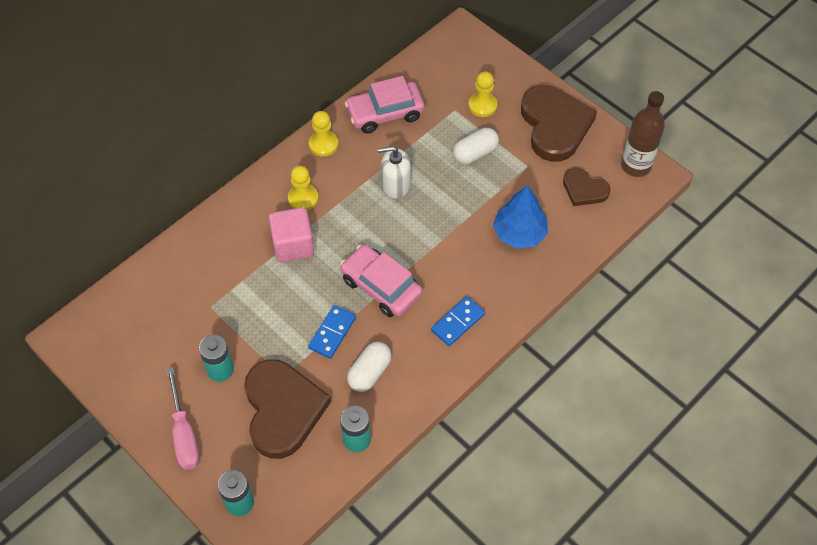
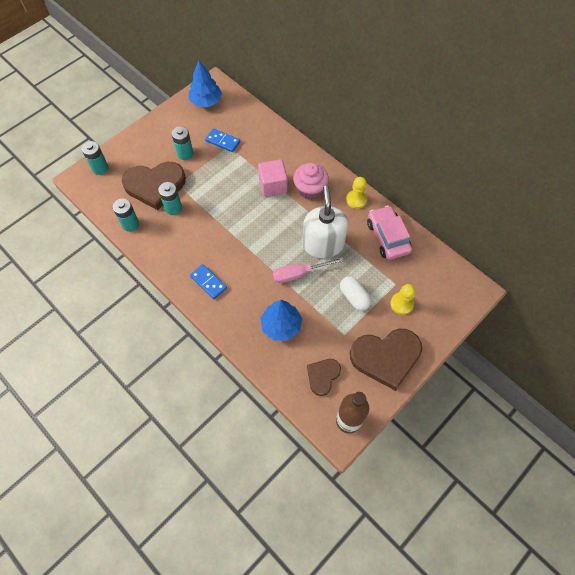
camera: 90 degrees right, 5 degrees up
pink screwdriver [167,367,199,470] -> pink screwdriver moved to [273,257,344,283]
yellow pawn [288,166,319,211] -> pink cupcake [293,163,329,200]
blue domino [308,305,356,359] -> blue domino moved to [205,128,240,152]
pink car [340,244,422,317] -> none
white capsule [347,342,392,392] -> none
white soap dispenser [378,146,411,199] -> white soap dispenser [303,186,348,258], size x1.62
none -> turquoise battery [158,182,182,215]
none -> blue tree [189,60,222,107]

